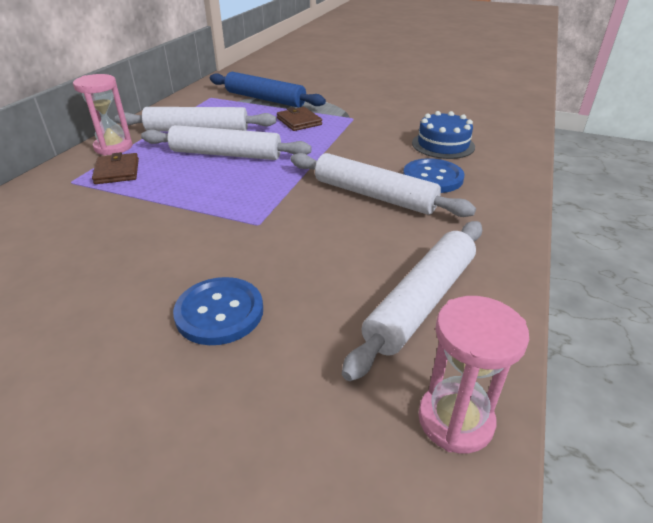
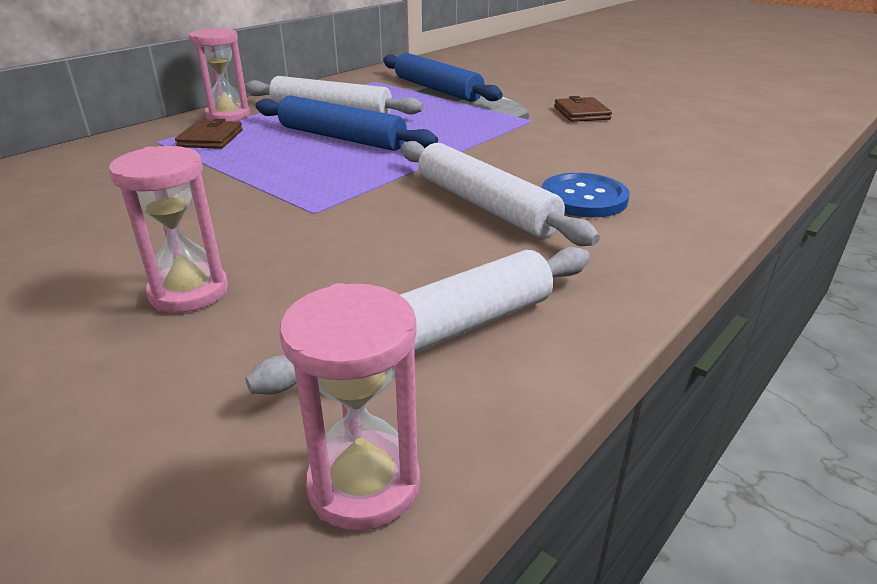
camera: 20 degrees right, 5 degrees down
white rolling pin [141,125,312,160] -> blue rolling pin [255,95,438,151]
blue button [173,277,263,345] -> pink hourglass [109,146,228,313]
brown wallet [277,107,322,131] -> brown wallet moved to [554,96,612,122]
blue cake [412,111,475,159] -> none

